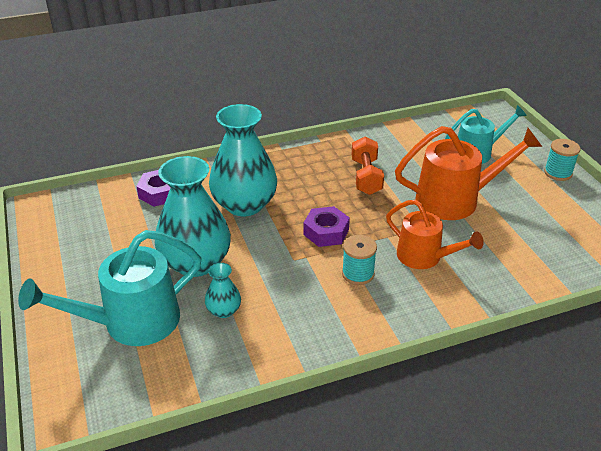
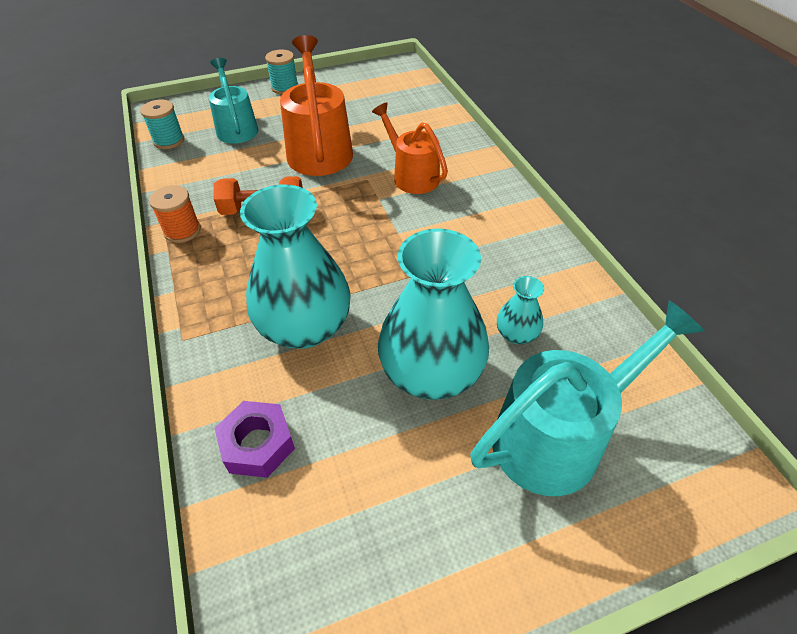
camera: 90 degrees left, 10 degrees up
turquoise watering can [18,230,202,346] -> turquoise watering can turned 90 degrees counterclockwise [470,300,705,496]
purple nut [304,206,350,247] -> none
turquoise spool [342,235,377,285] -> turquoise spool moved to [140,100,184,149]
orange watering can [386,200,484,269] -> orange watering can turned 75 degrees counterclockwise [372,103,448,194]
none -> orange spool [149,185,201,243]

